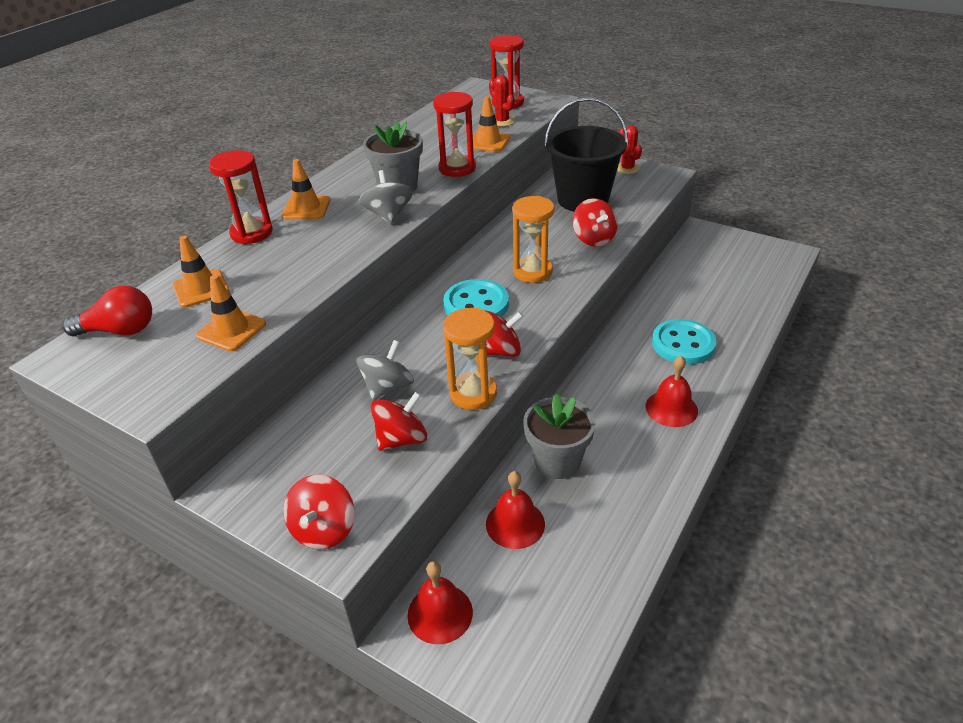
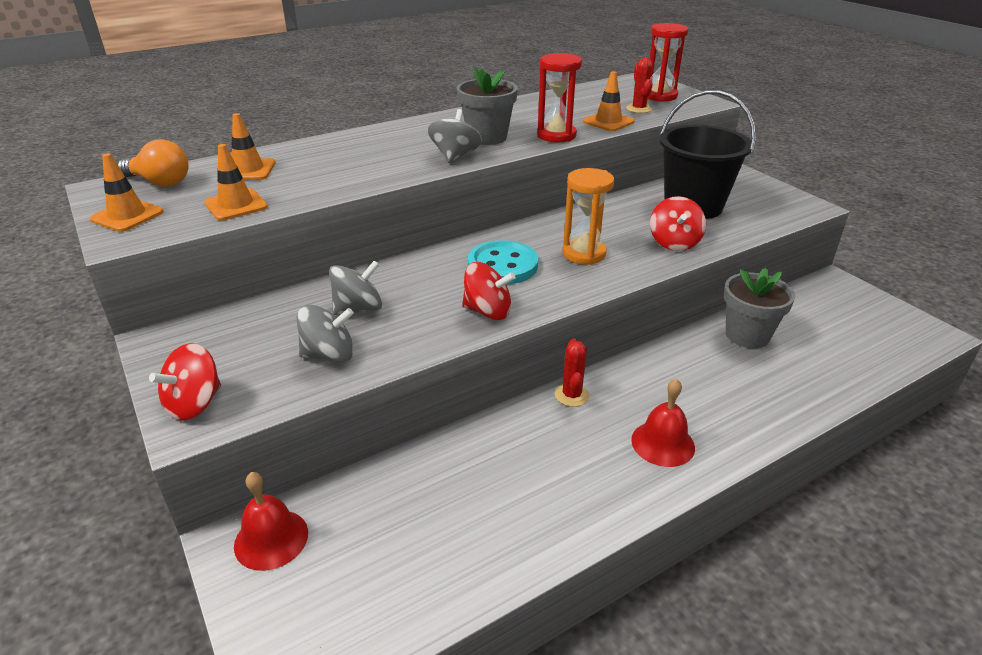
camera: 25 degrees right, 5 degrees down
red light bulb [62,286,152,336] -> orange light bulb [117,140,189,187]
red hourglass [209,150,273,245] -> none
orange traffic cone [282,159,330,220] -> orange traffic cone moved to [90,153,164,232]
red spinning top [371,392,427,451] -> grey spinning top [297,305,354,363]
orange hourglass [443,308,497,410] -> none
red bell [486,471,545,549] -> none
grey flower pot [523,393,595,479] -> grey flower pot moved to [724,268,795,348]
red cactus [617,125,642,174] -> red cactus moved to [555,339,590,407]
turquoise button [652,319,716,365] -> none

